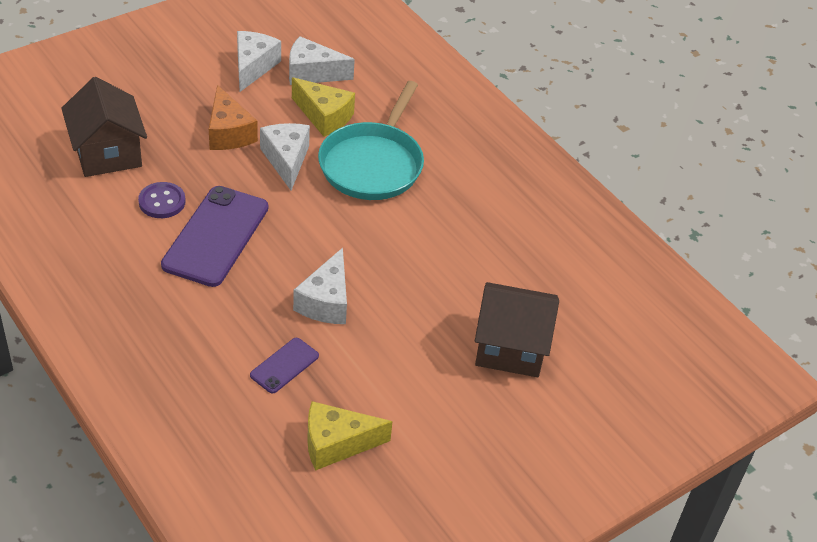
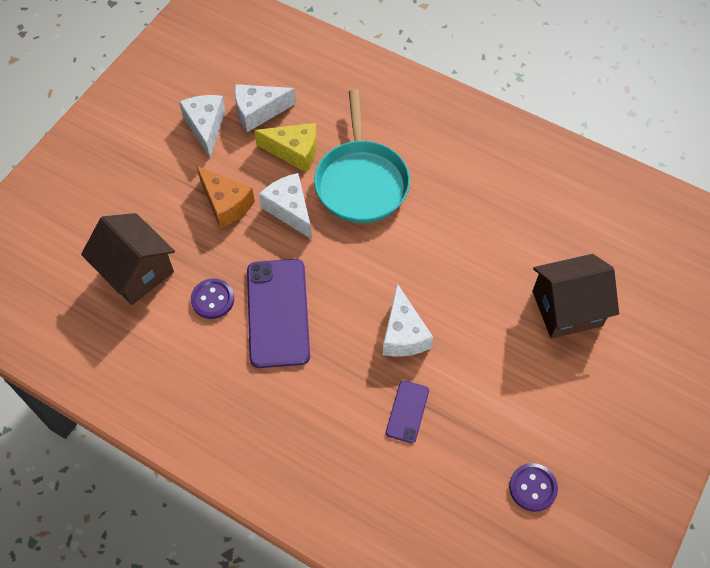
camera: 20 degrees left, 15 degrees up
yellow cheese [307,401,393,471] -> none
none -> purple button [509,463,558,512]

